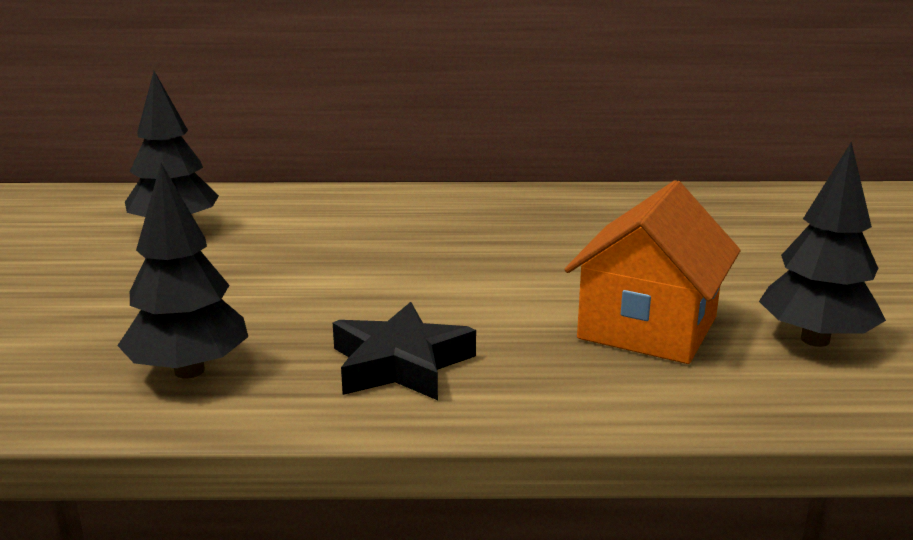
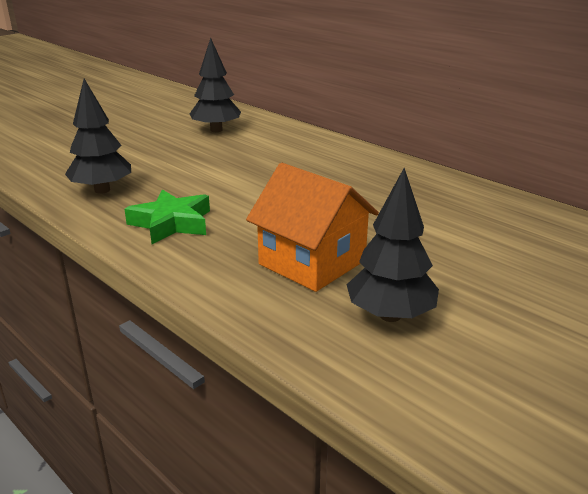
camera: 45 degrees right, 5 degrees up
black star [333,302,476,400] -> green star [124,189,210,244]
orange house [565,180,741,364] -> orange house turned 60 degrees clockwise [246,163,379,292]

